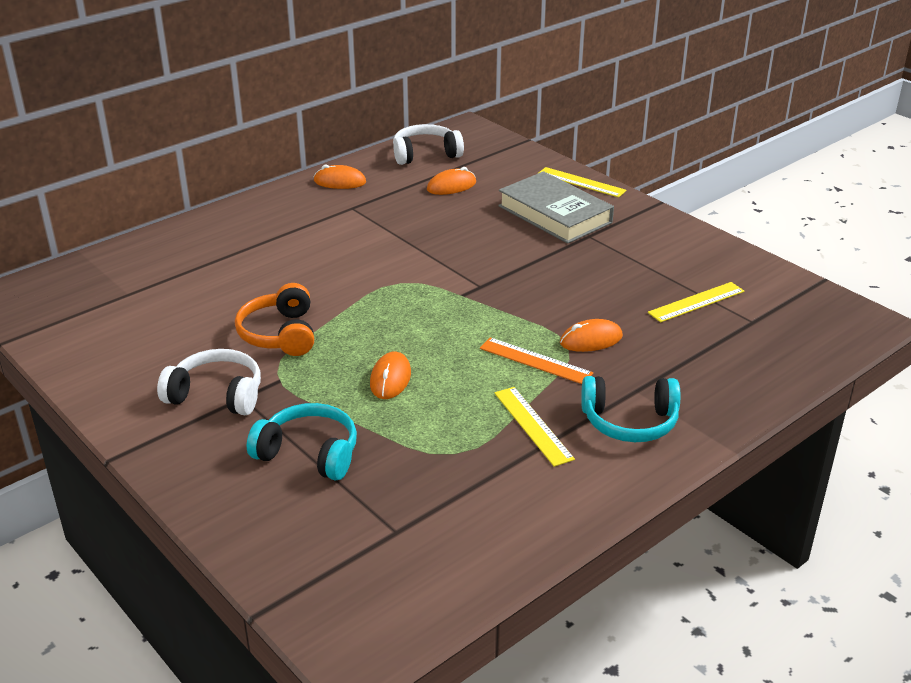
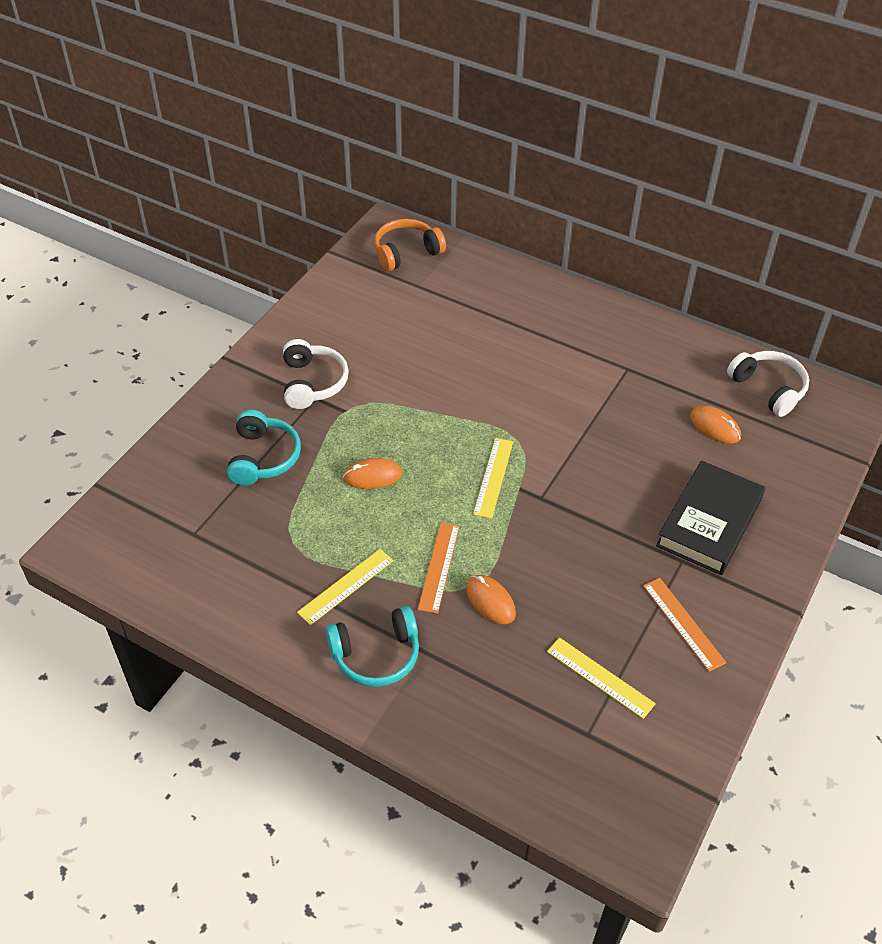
camera: 70 degrees right, 15 degrees up
orange headphones [235,283,314,356] -> orange headphones moved to [374,219,446,271]
orange mouse [314,165,366,189] -> none
grey book [498,171,614,244] -> black book [656,460,765,575]
yellow ruler [539,167,627,197] -> yellow ruler moved to [473,438,513,519]
turquoise headphones [581,376,680,442] -> turquoise headphones turned 90 degrees counterclockwise [326,606,419,687]
none -> orange ruler [643,578,726,672]

